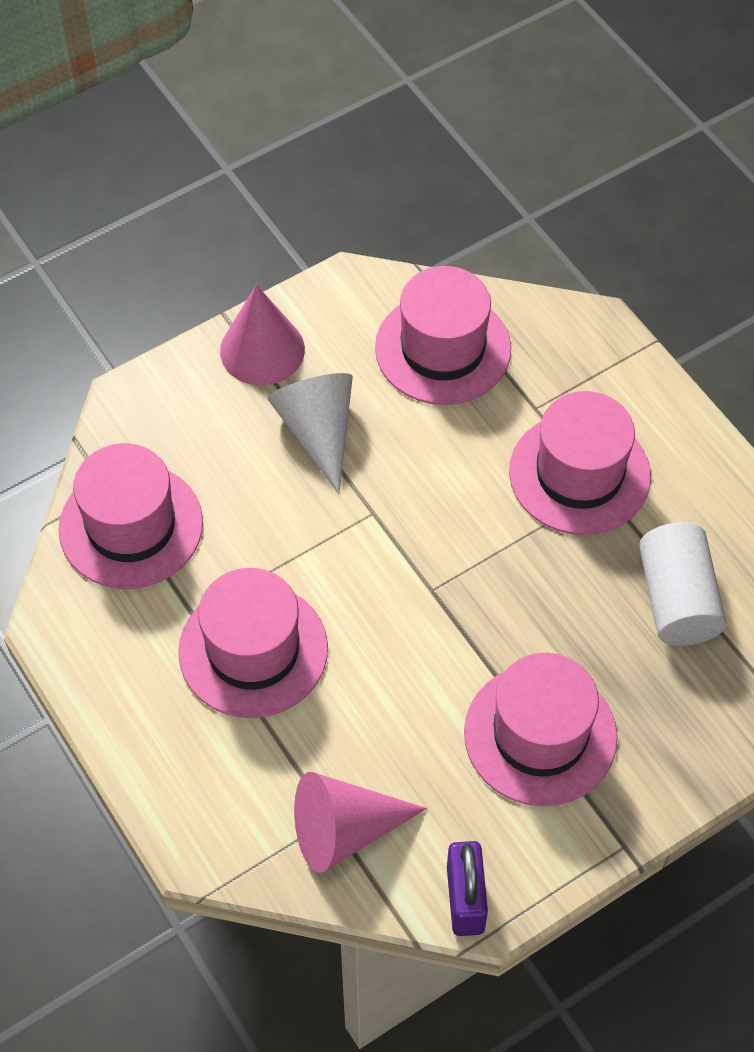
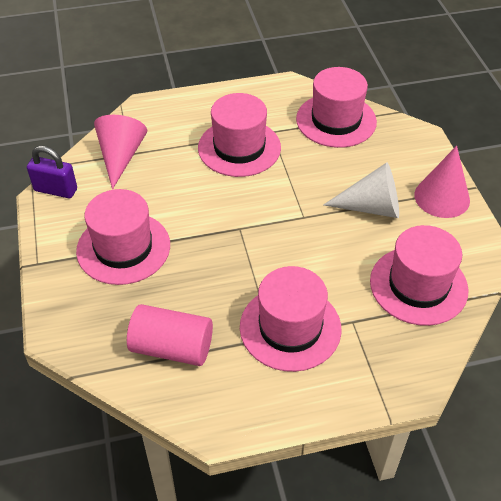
camera: 110 degrees right, 10 degrees down
white cylinder [639,522,726,646] -> pink cylinder [127,304,213,366]

